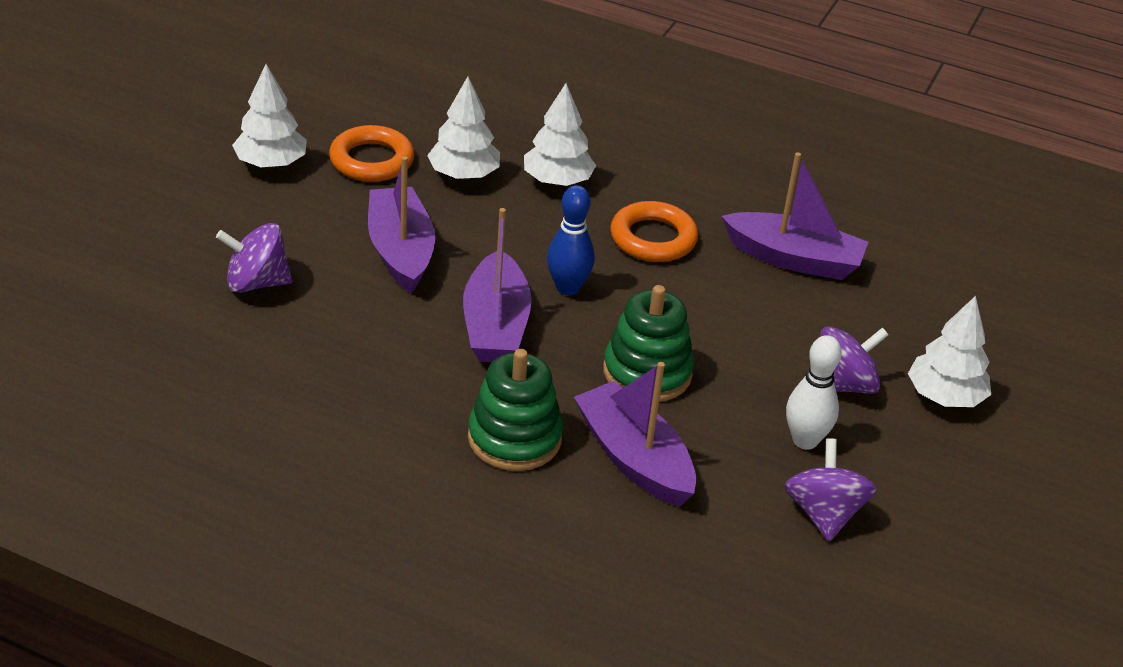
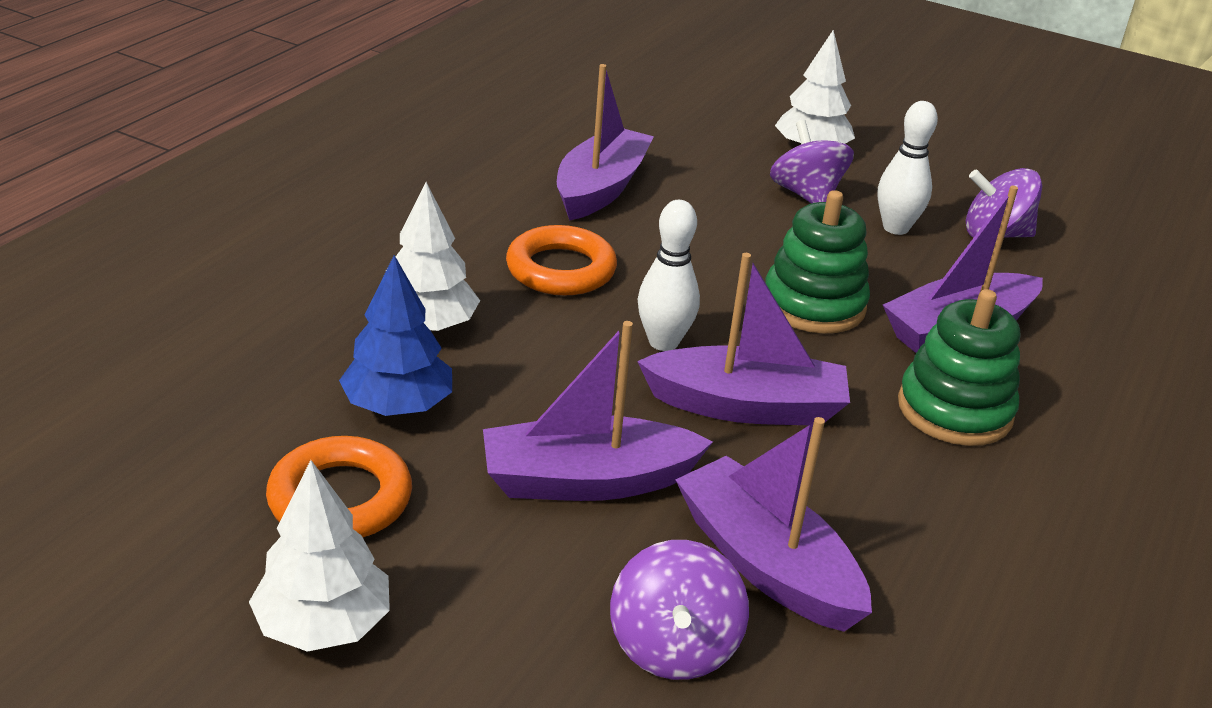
camera: 85 degrees left, 5 degrees down
white tree [427,77,500,180] -> blue tree [339,255,452,416]
blue bowling pin [547,185,595,296] -> white bowling pin [638,200,700,351]
none -> purple boat [675,417,872,632]

